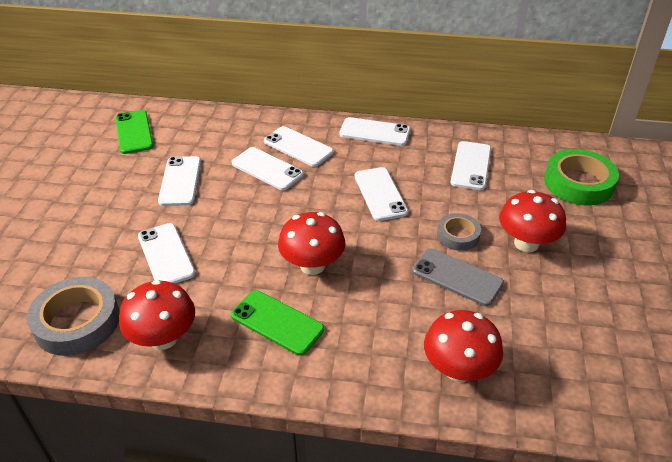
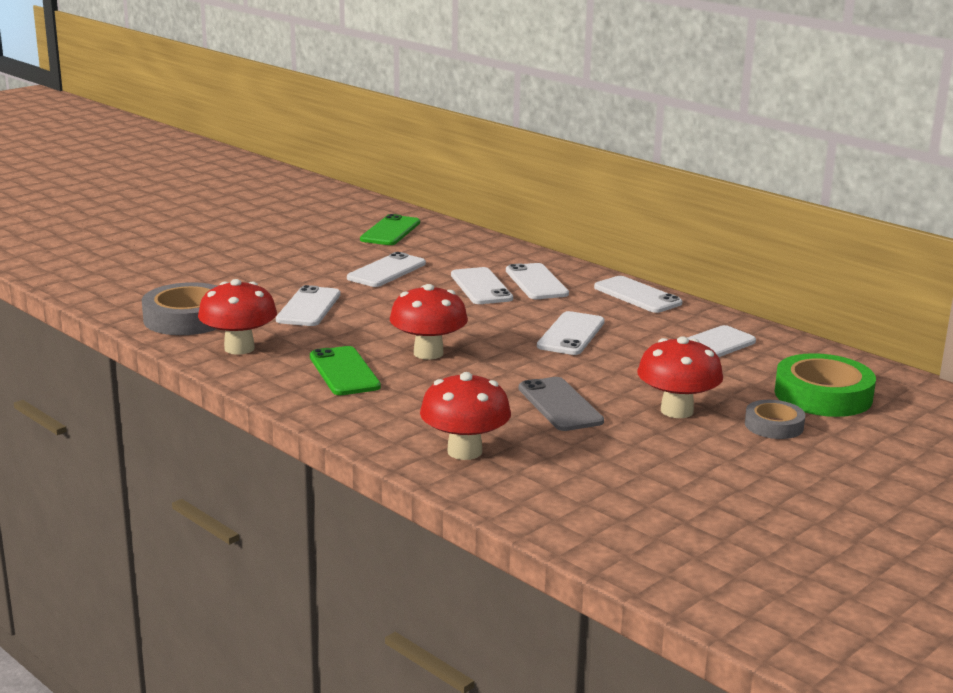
camera: 35 degrees right, 20 degrees down
grey tape [437,213,481,251] -> grey tape moved to [745,400,805,439]

